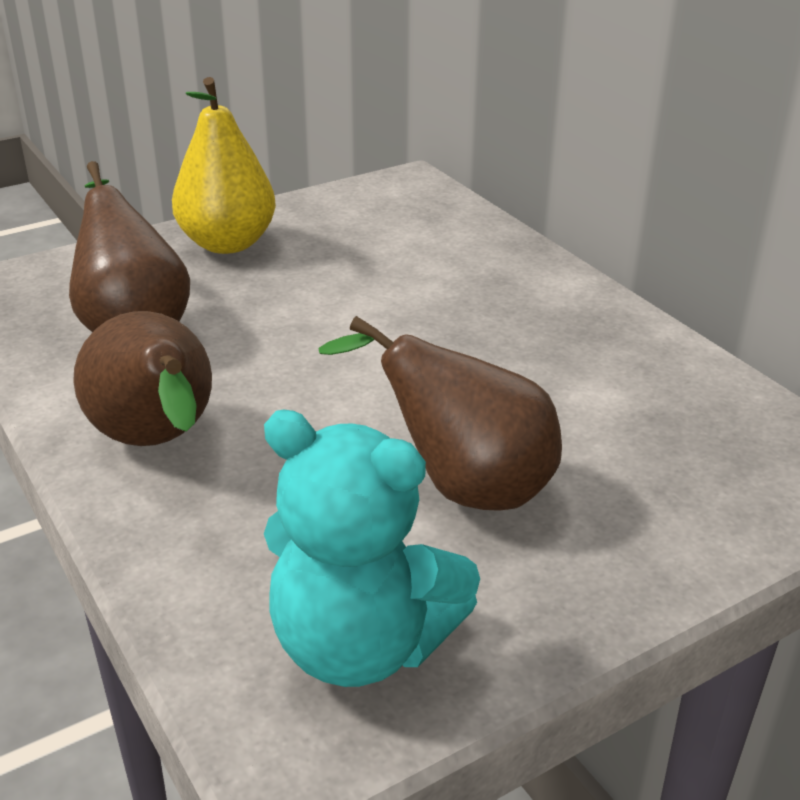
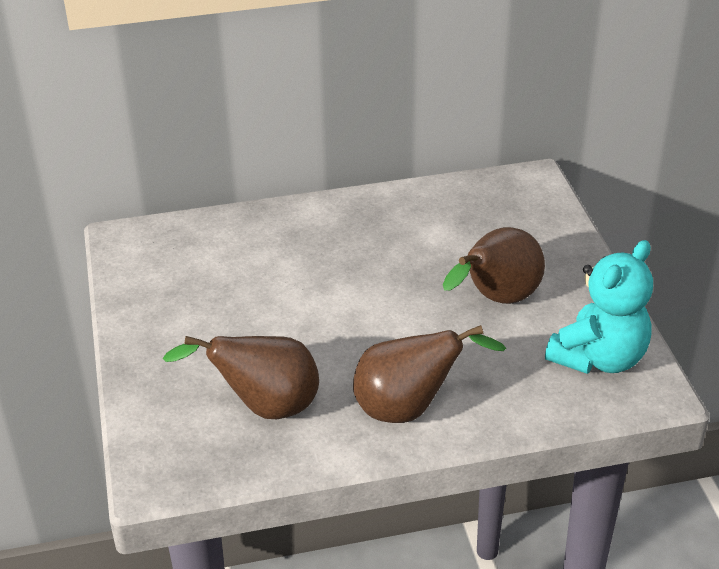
camera: 70 degrees left, 5 degrees up
yellow pear [172,77,276,254] -> none

